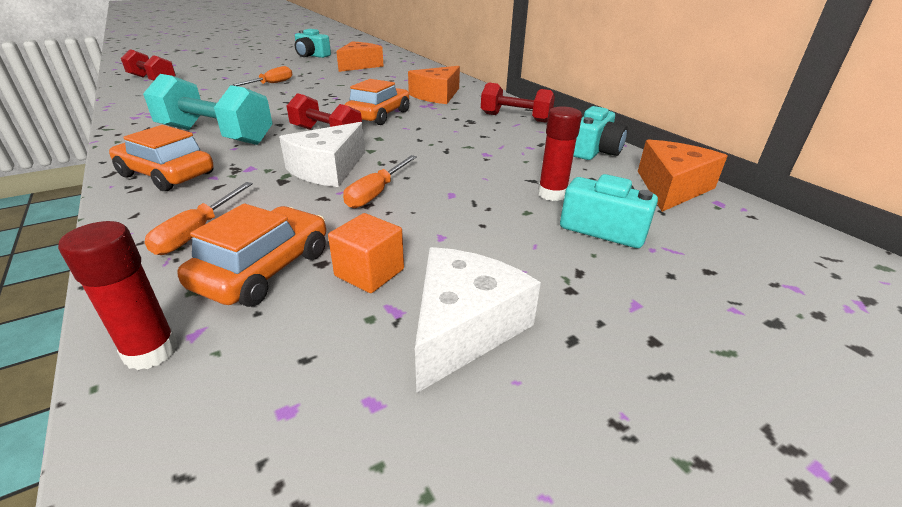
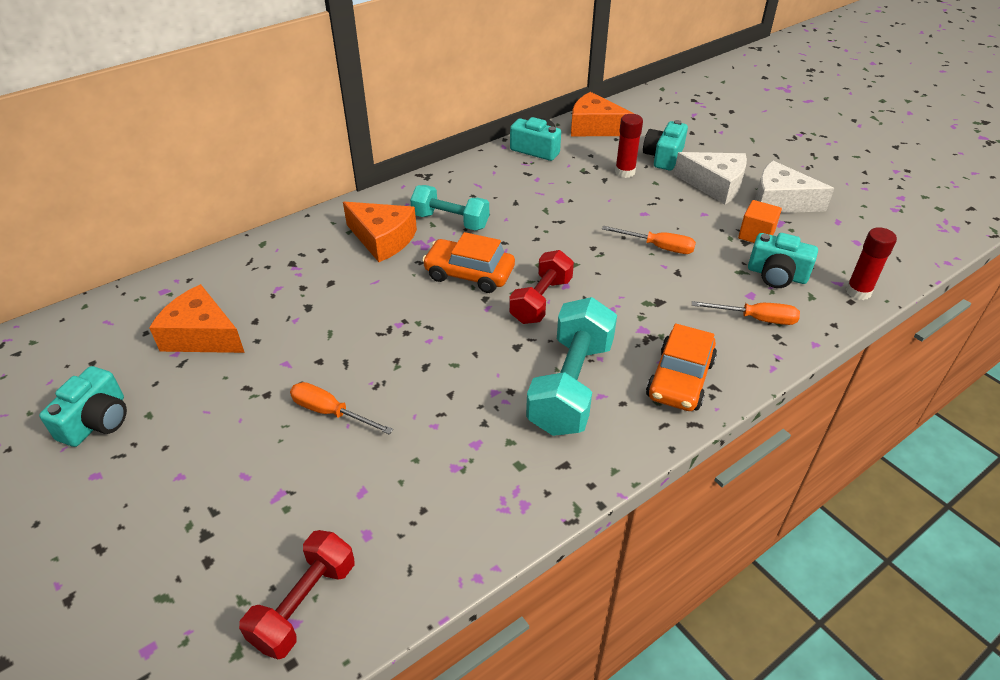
camera: 95 degrees left, 10 degrees up
orange car [177,204,326,307] -> turquoise camera [748,233,818,288]
white cheese [279,122,365,187] -> white cheese moved to [674,152,747,204]
red dumbbell [481,82,555,123] -> none
none -> turquoise dumbbell [410,185,489,231]

